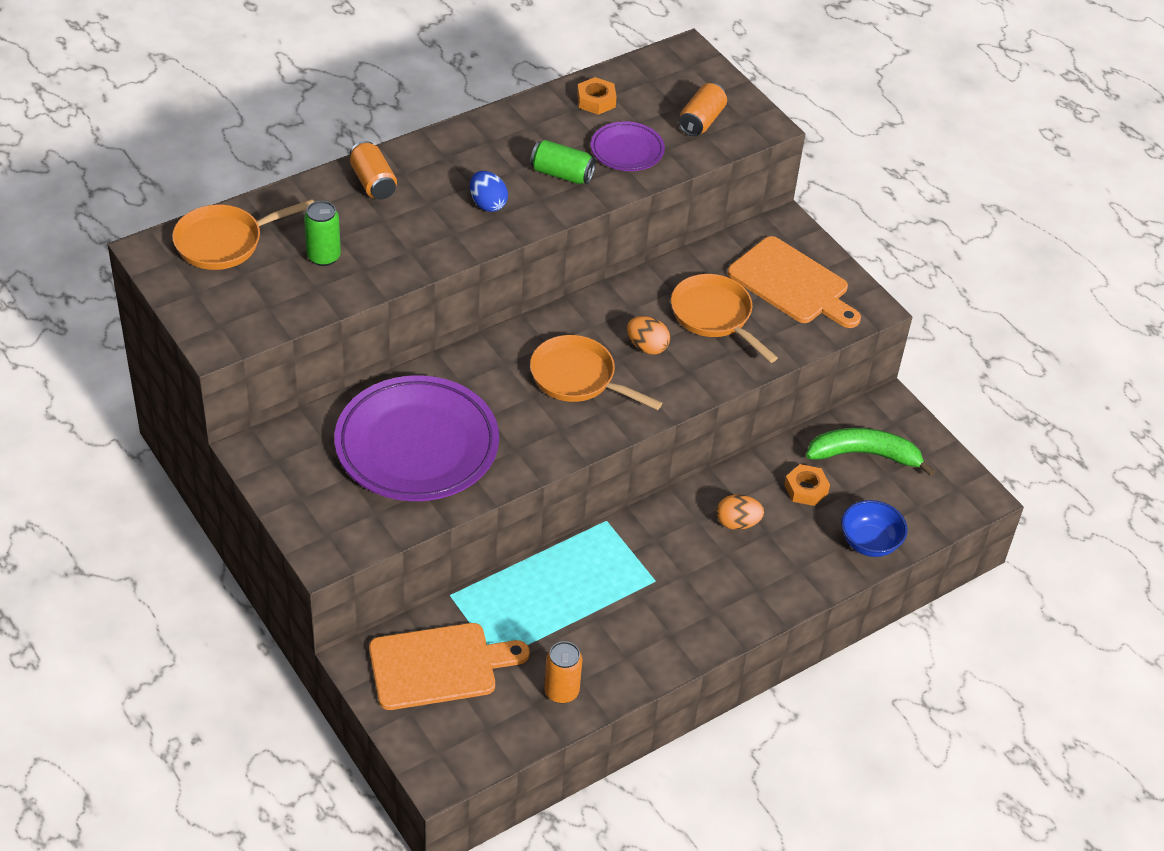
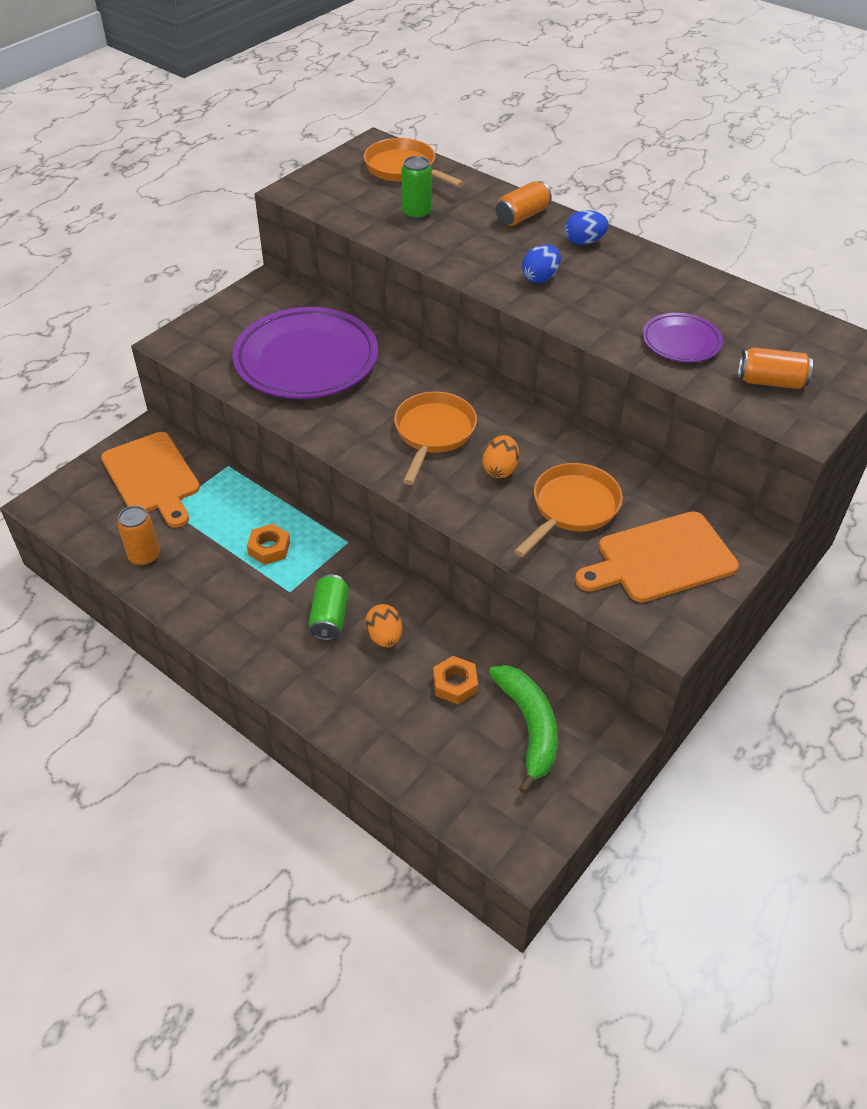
camera: 75 degrees right, 0 degrees up
green can [530,140,596,184] -> green can moved to [309,574,349,641]
orange nut [577,77,617,115] -> orange nut moved to [247,524,290,565]
orange cutting board [728,236,861,328] -> orange cutting board turned 45 degrees clockwise [575,511,739,602]
blue bowl [841,500,908,557] -> none
none -> blue egg [565,210,609,245]

